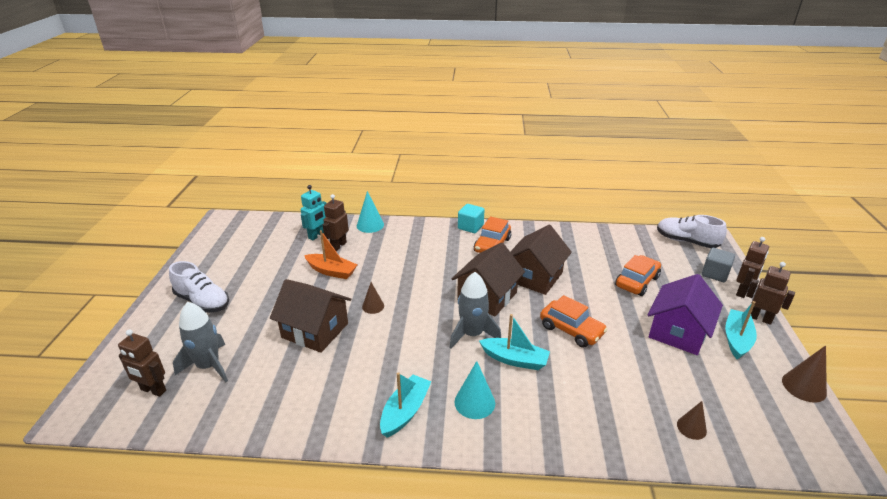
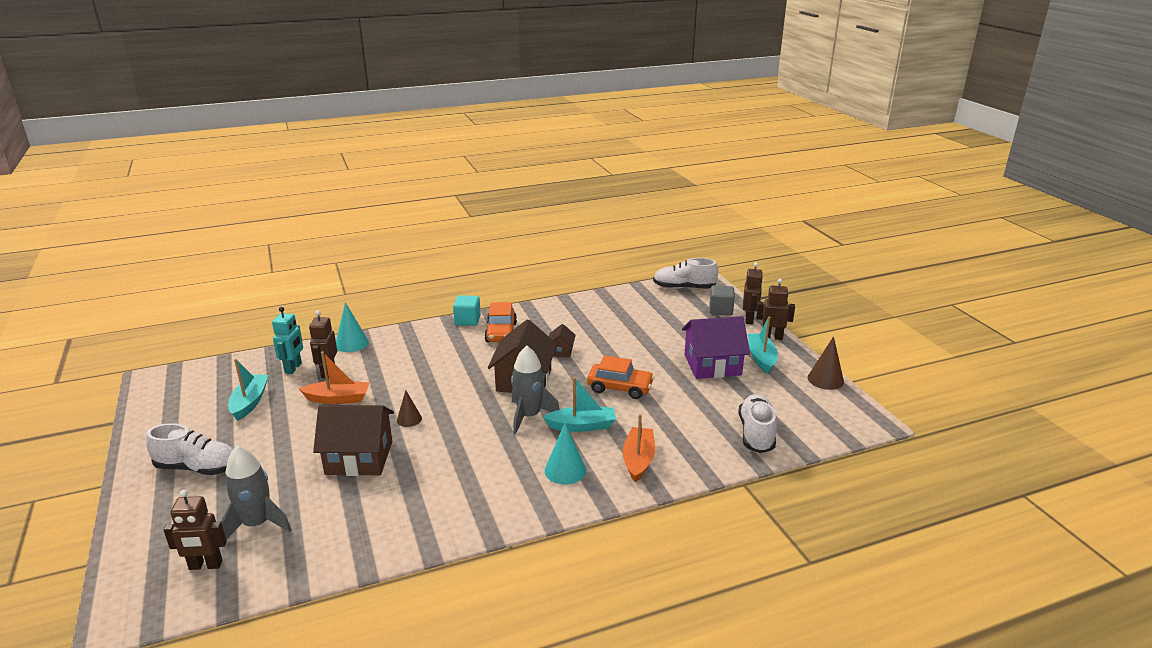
camera: 25 degrees left, 5 degrees down
turquoise boat [380,372,431,438] -> turquoise boat moved to [228,359,268,421]
brown house [510,225,572,295] -> brown house [549,324,576,358], size x0.48
orange car [615,255,661,296] -> none
purple house [648,274,723,355] -> purple house turned 75 degrees clockwise [682,316,750,379]
brown cone [677,401,707,440] -> white shoe [739,394,777,453]
none -> orange boat [623,414,655,482]

